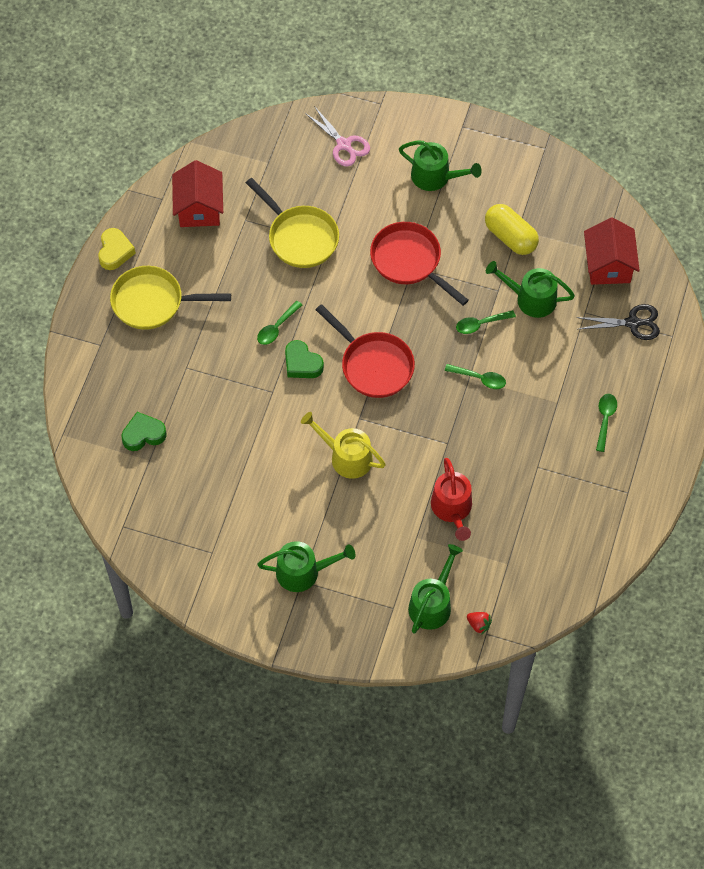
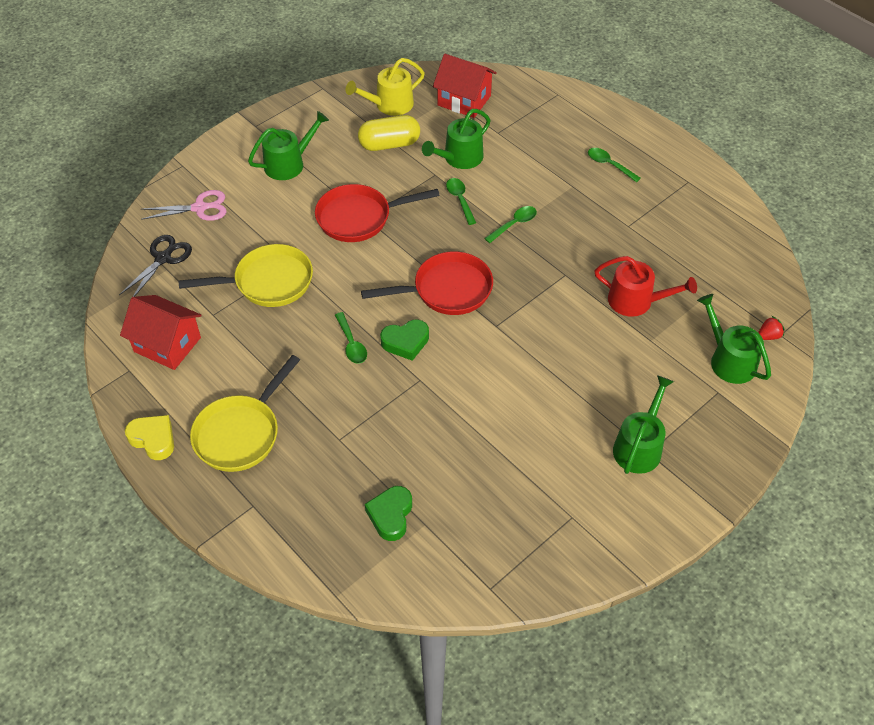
camera: 60 degrees left, 10 degrees down
yellow watering can [301,412,386,479] -> yellow watering can moved to [346,58,425,116]
green spoon [456,310,516,334] -> green spoon turned 150 degrees clockwise [446,178,476,225]
black scissors [576,304,660,340] -> black scissors moved to [119,235,192,297]

